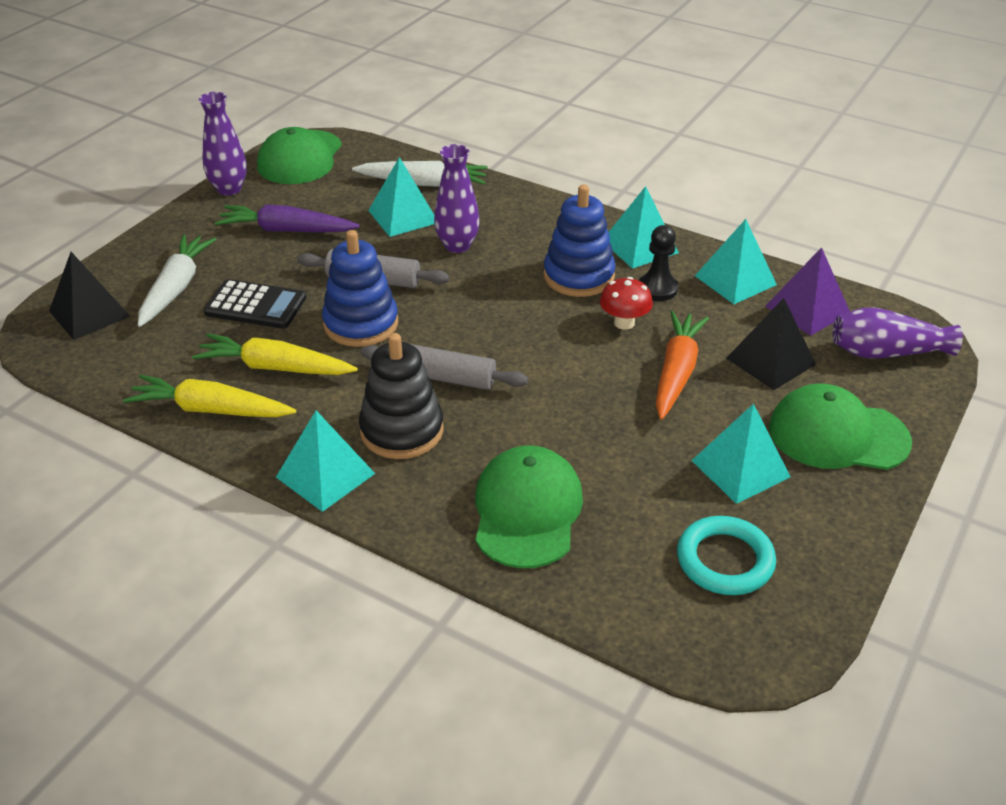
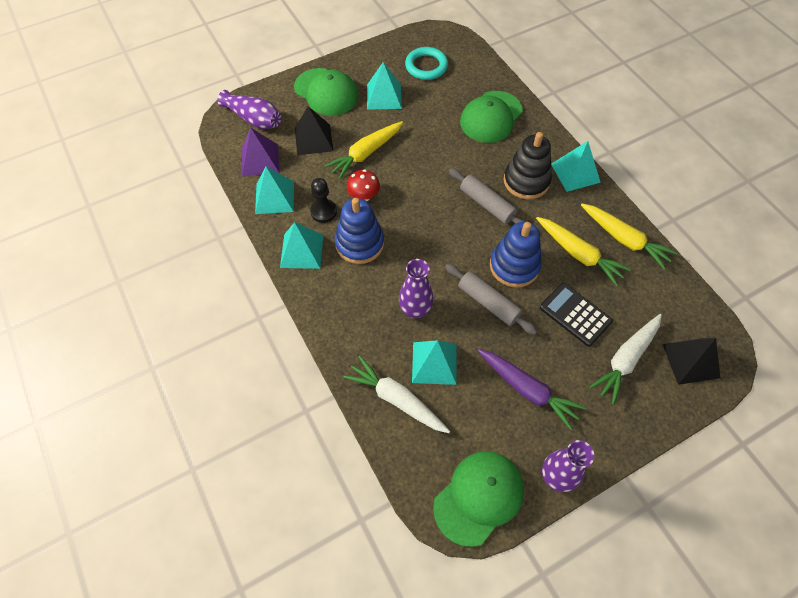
camera: 150 degrees left, 20 degrees up
orange carrot [656,311,709,420] -> yellow carrot [324,121,403,180]

